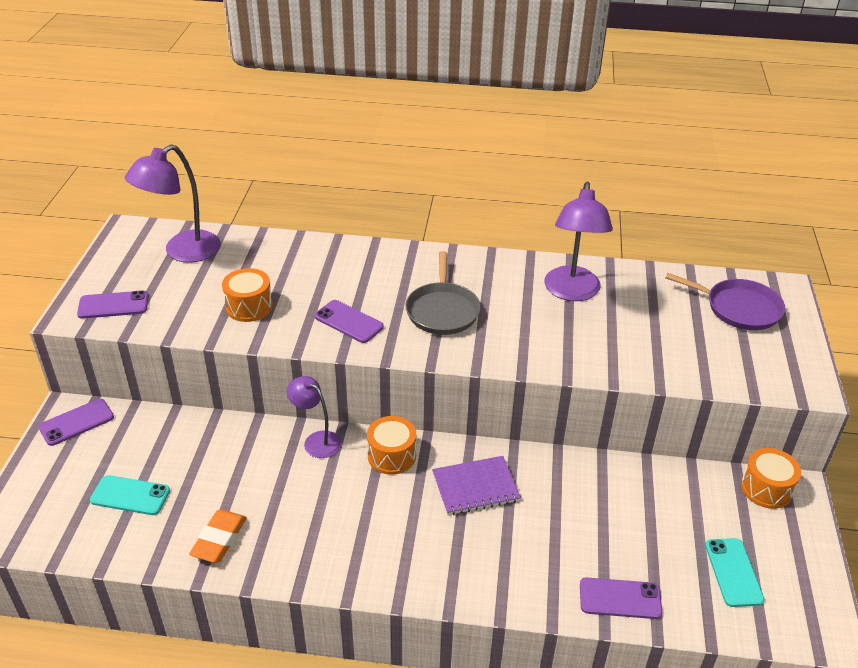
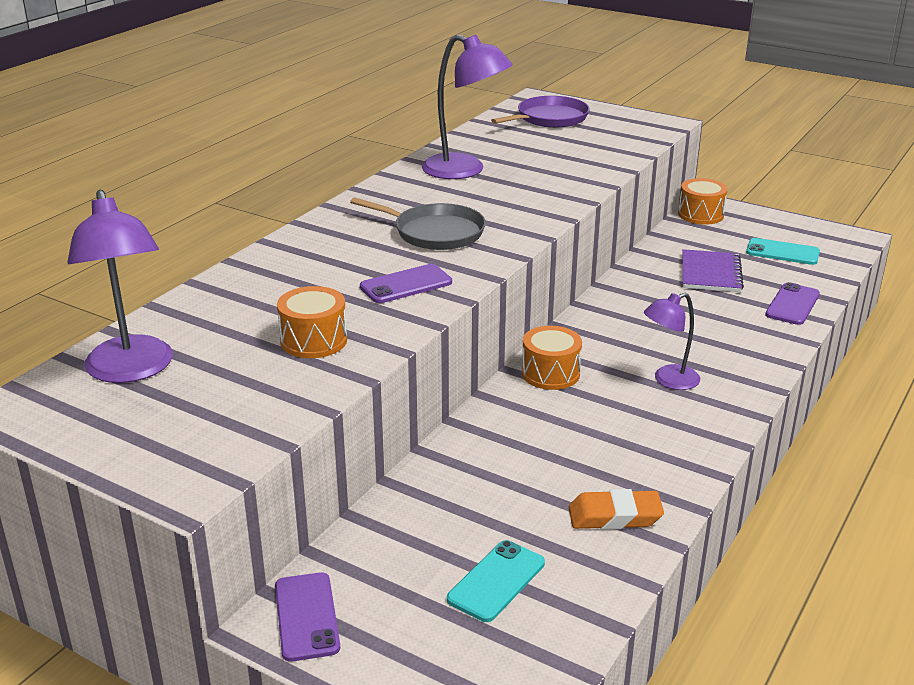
camera: 65 degrees left, 10 degrees down
purple phone [77,290,148,319] -> none
orange eraser [189,510,247,563] -> orange eraser turned 45 degrees counterclockwise [569,489,664,530]
purple lamp [287,376,341,458] -> purple lamp moved to [644,293,700,390]
purple notebook [432,456,521,515] -> purple notebook moved to [682,249,744,292]

